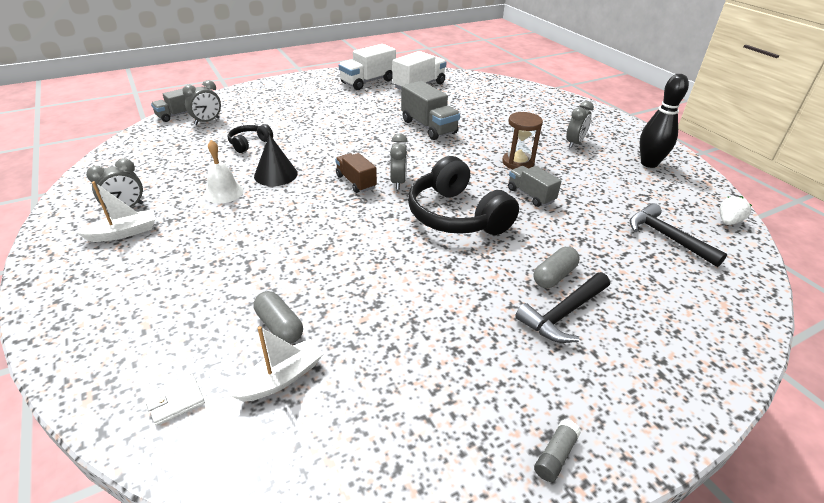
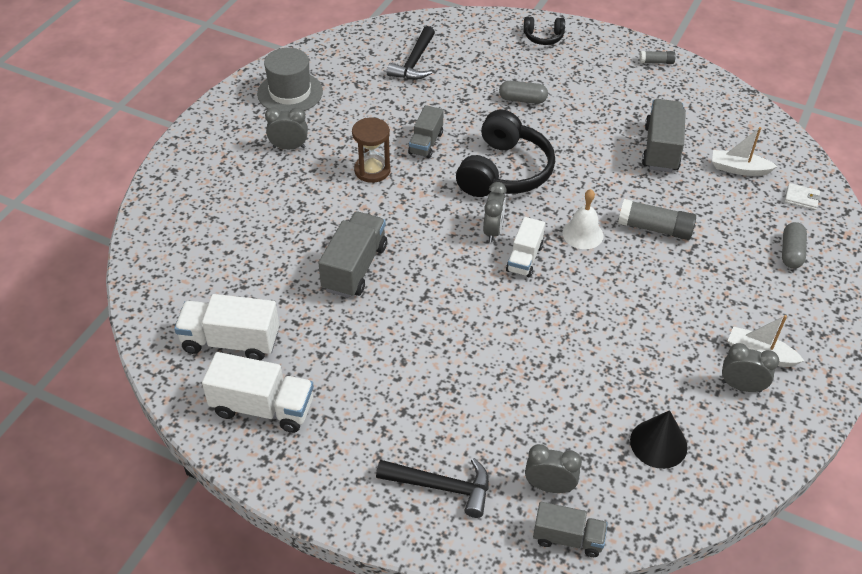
camera: 125 degrees left, 10 degrees up
white bell [204,140,244,203] -> white bell moved to [562,189,604,249]
black headphones [228,124,273,153] -> black headphones moved to [523,17,565,45]
black cone [254,134,298,186] -> black cone moved to [630,410,688,469]
grey capsule [254,291,303,344] -> grey capsule moved to [782,222,807,268]
brown truck [335,153,377,193] -> white truck [506,217,545,277]
grey clock [390,133,408,189] -> grey clock turned 135 degrees clockwise [483,182,507,242]
black hammer [515,272,610,343] -> black hammer moved to [376,458,489,518]
black bowling pin [640,74,689,168] -> grey hat [257,48,323,112]
white strawberry [720,196,752,225] -> none
none -> grey glue stick [618,199,696,240]
none -> grey truck [642,99,686,172]

